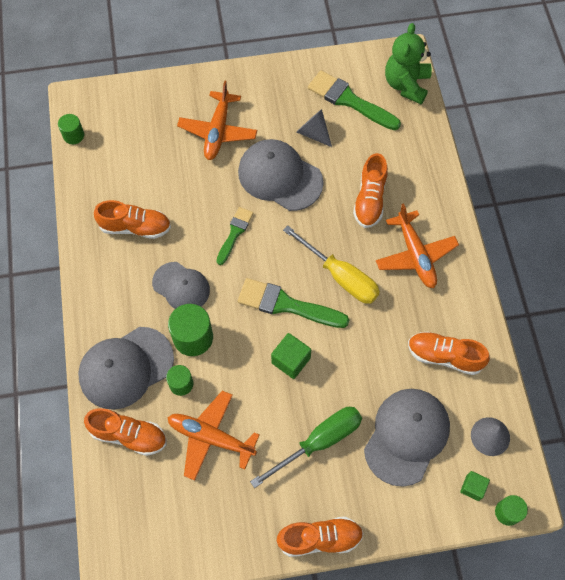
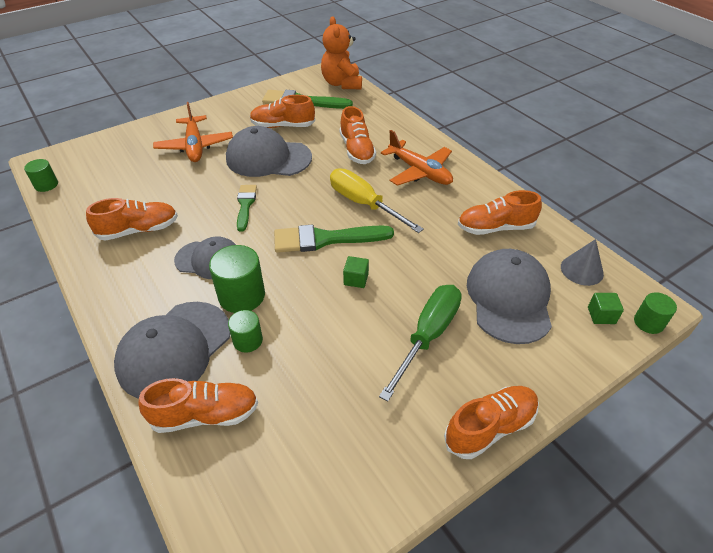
camera: 25 degrees left, 20 degrees down
orange plane [167,391,260,481] -> none
green cube [271,333,311,379] -> green cube [343,256,369,288], size x0.66
yellow screwdriver [283,225,380,303] -> yellow screwdriver turned 150 degrees counterclockwise [330,168,424,233]
grey cone [297,109,332,147] -> orange shoe [250,95,315,128]
green teddy bear [385,23,432,104] -> orange teddy bear [321,16,362,89]

